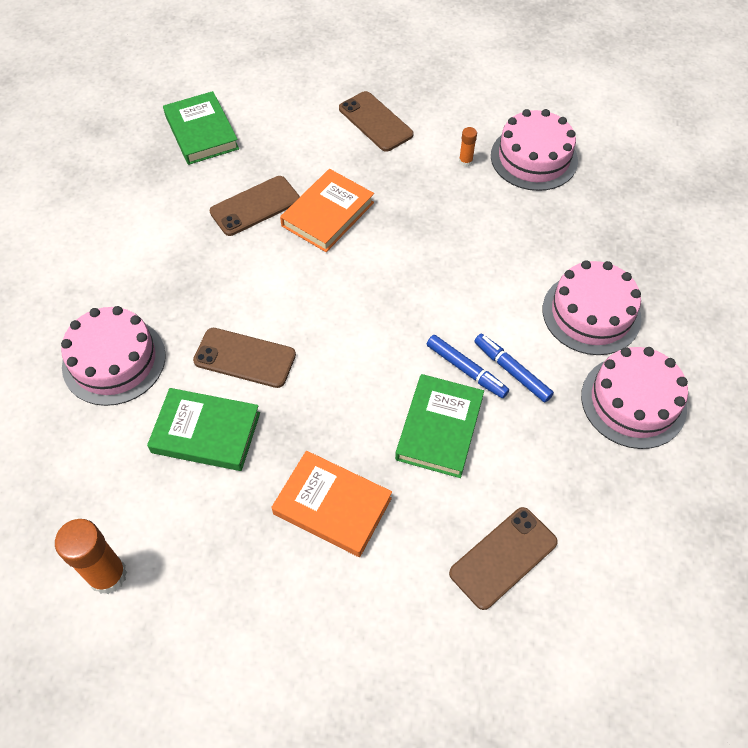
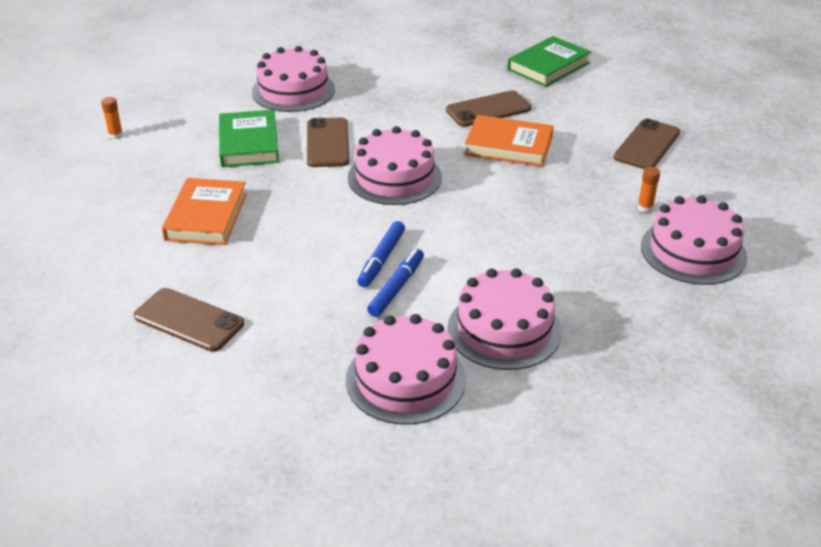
camera: 70 degrees right, 20 degrees down
orange glue stick [55,519,127,594] -> orange glue stick [101,97,123,139], size x0.49
brown phone [210,176,300,236] -> brown phone turned 60 degrees counterclockwise [446,90,531,127]
green book [395,374,484,478] -> none
none -> pink cake [348,126,442,205]

